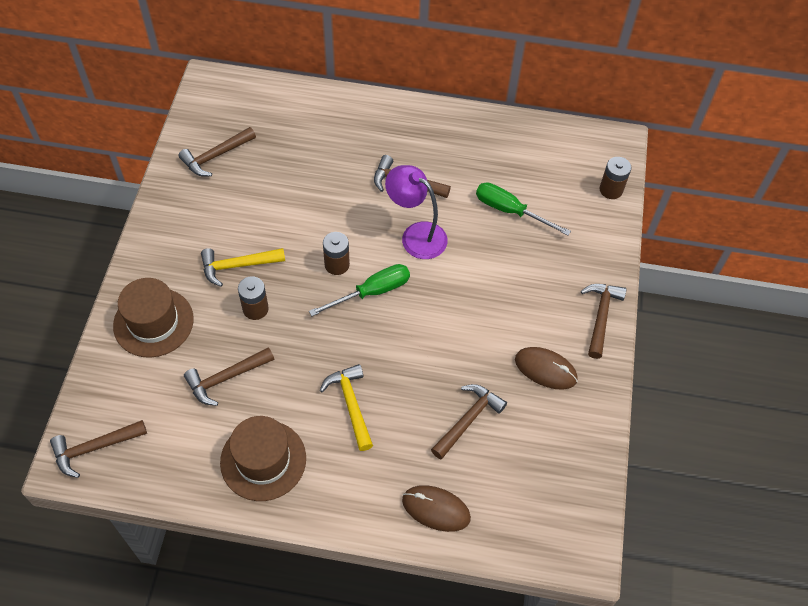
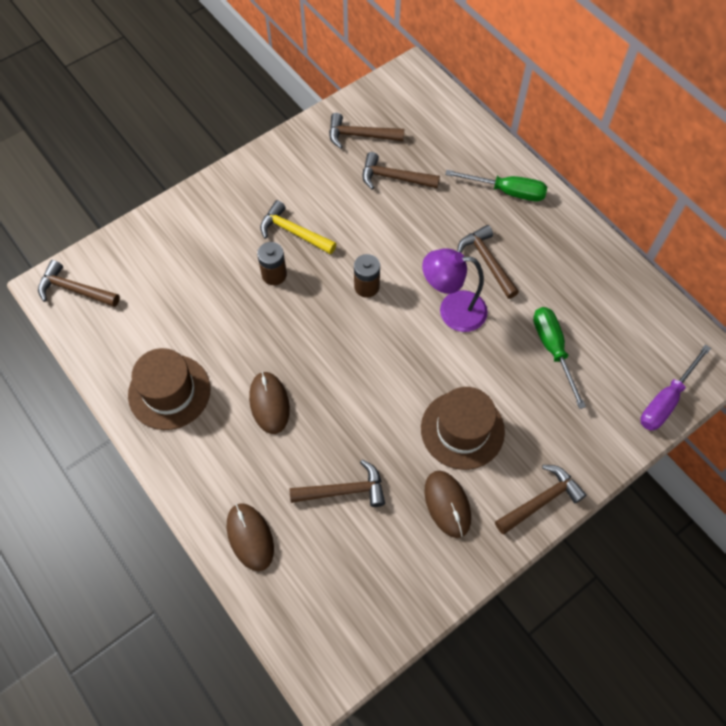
camera: 45 degrees right, 5 degrees up
brown hat [113,278,194,358] -> brown hat moved to [421,387,505,470]
brown hammer [184,347,274,406] -> brown hammer moved to [363,152,440,189]
green screwdriver [309,264,410,316] -> green screwdriver moved to [445,170,547,201]
yellow hammer [320,364,373,451] -> brown mouse [249,372,290,434]
purple lamp [385,165,448,259] -> purple lamp turned 75 degrees counterclockwise [422,249,488,332]
brown battery [600,157,631,199] -> purple screwdriver [640,344,711,431]

